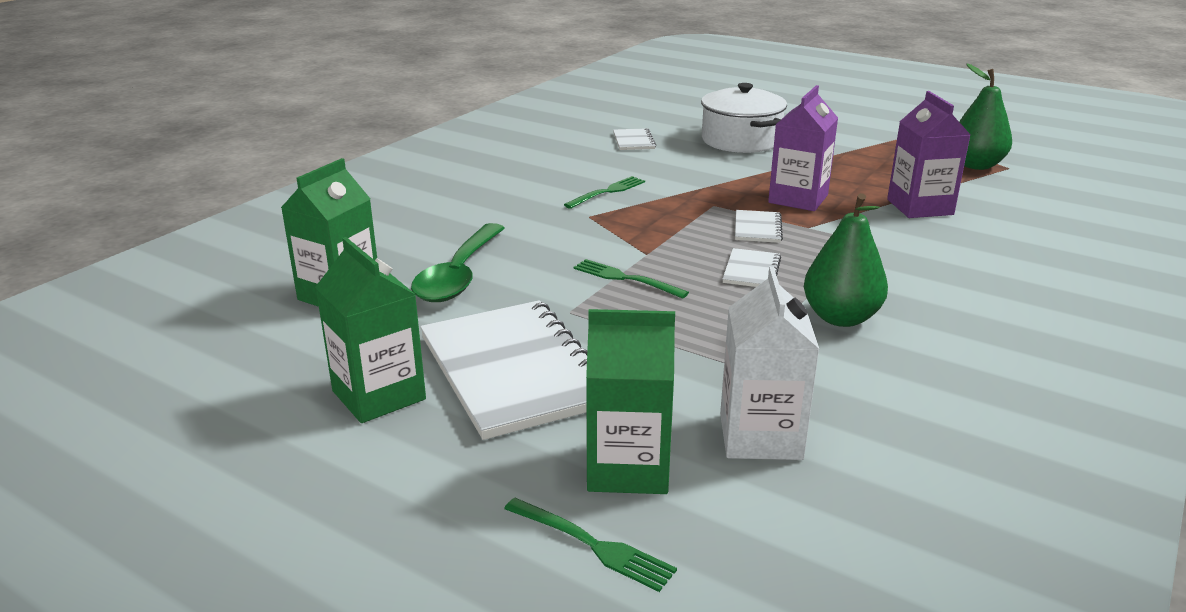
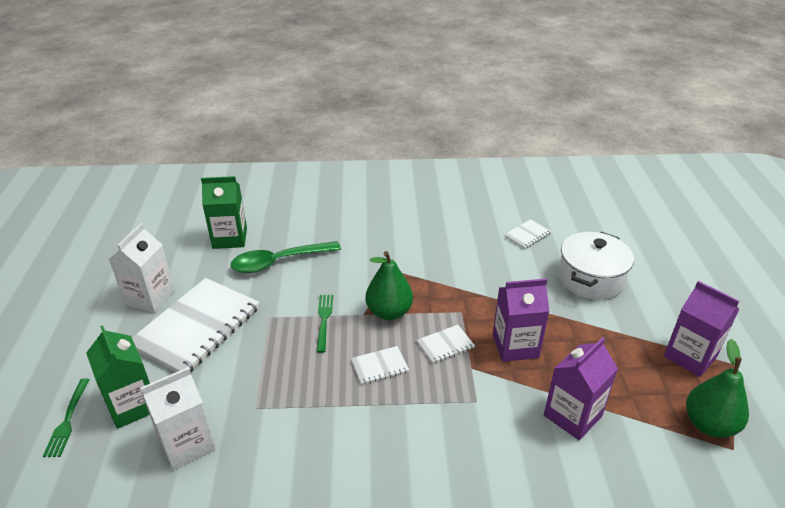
camera: 55 degrees right, 10 degrees up
green carton [315,237,426,423] -> white carton [109,223,175,313]
green fork [564,176,645,209] -> none
green pear [804,193,888,327] -> green pear moved to [366,251,413,320]
none -> purple carton [664,281,739,377]

